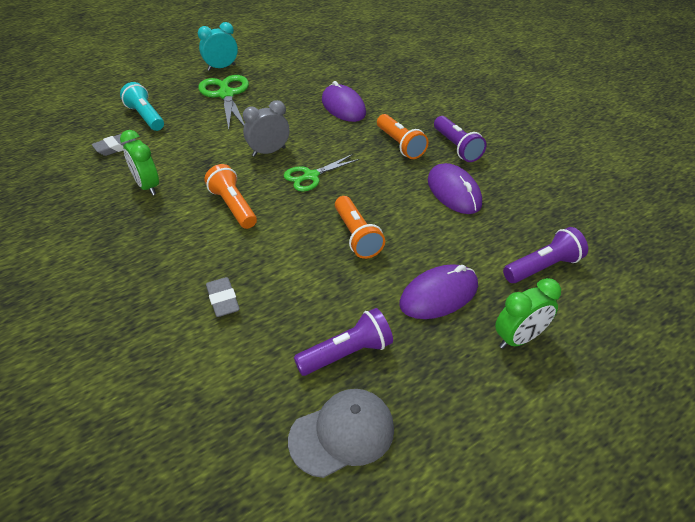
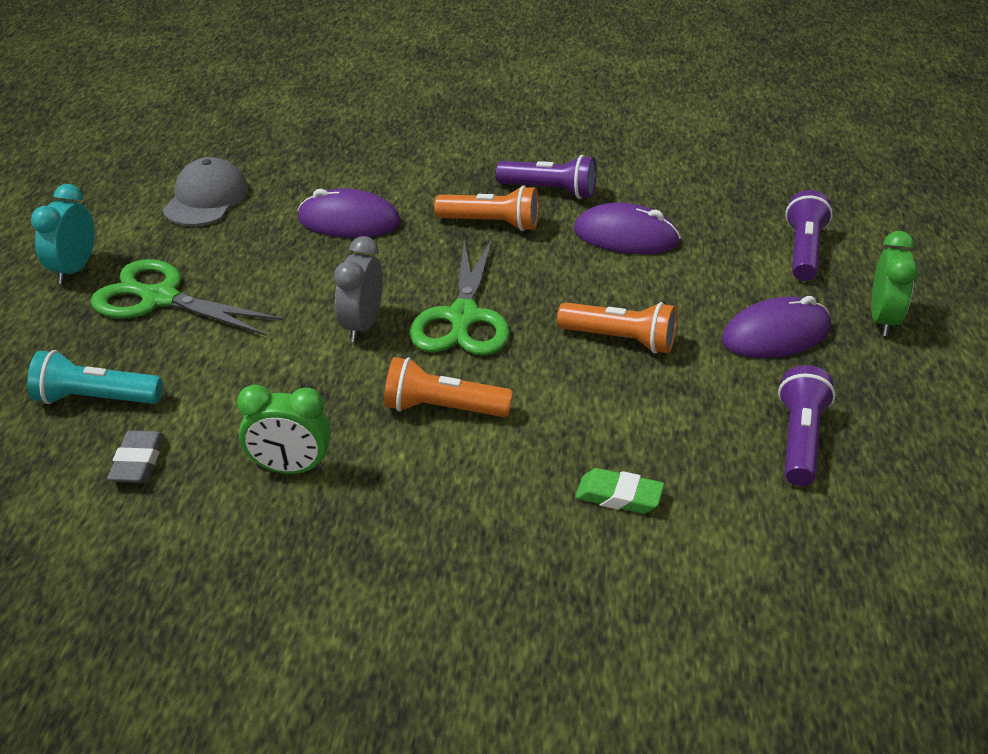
camera: 50 degrees left, 5 degrees down
grey eraser [206,277,240,317] -> green eraser [575,468,664,514]
green scissors [284,154,360,191] -> green scissors [410,237,510,355], size x1.54
grey cap [288,389,394,478] -> grey cap moved to [163,157,248,226]
purple mouse [399,264,478,319] -> purple mouse turned 60 degrees clockwise [722,296,831,358]

